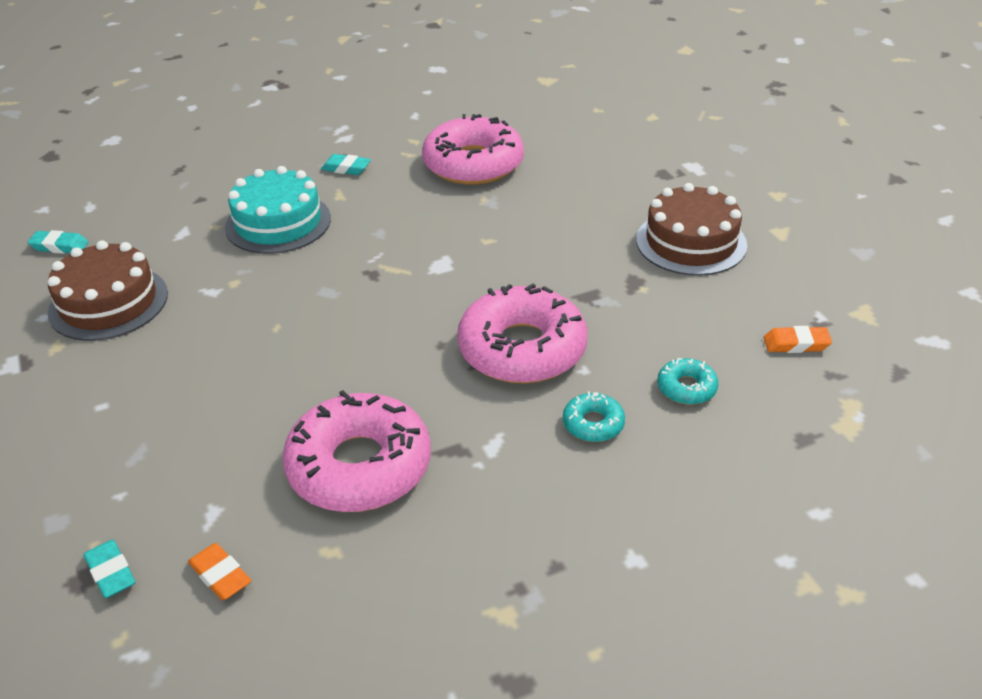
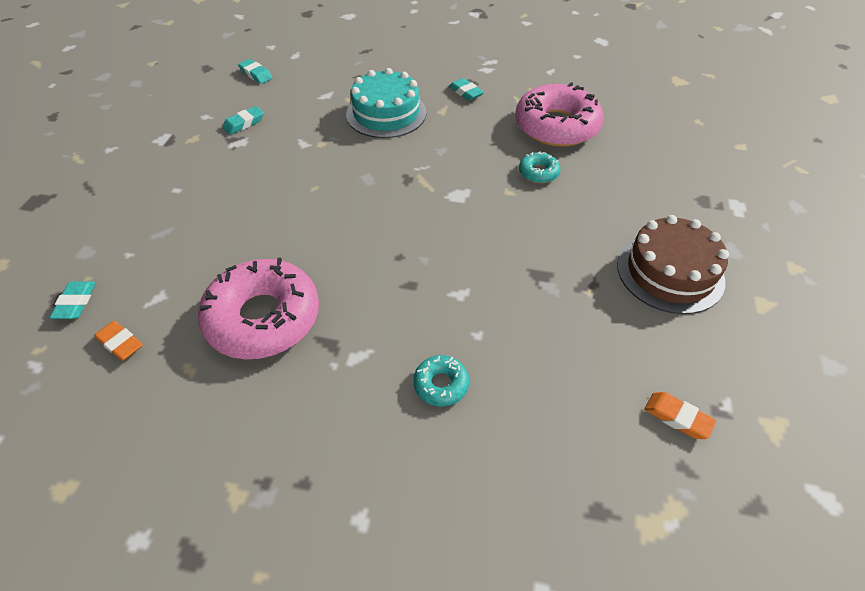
camera: 35 degrees right, 10 degrees up
brown cake [48,240,168,341] -> turquoise eraser [222,106,264,135]
orange eraser [188,543,251,600] -> orange eraser turned 45 degrees counterclockwise [94,321,143,361]
pink donut [457,283,588,384] -> none
turquoise donut [657,358,718,405] -> turquoise donut moved to [519,151,561,183]

